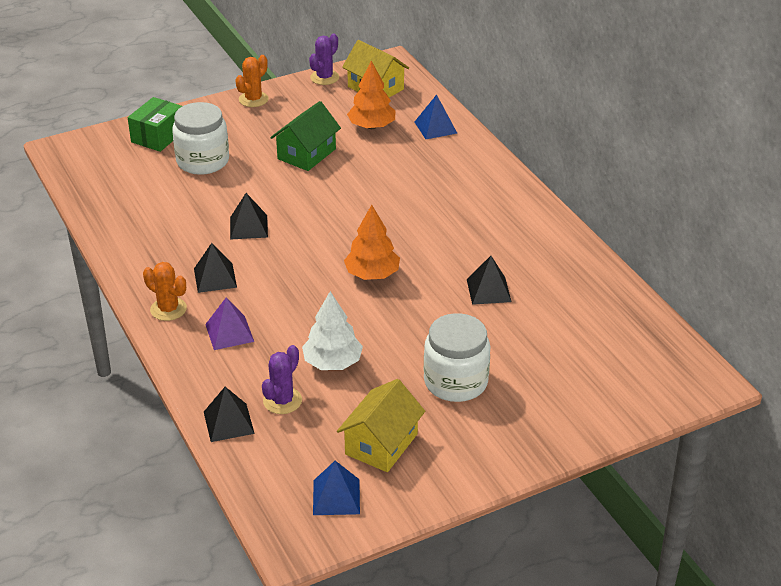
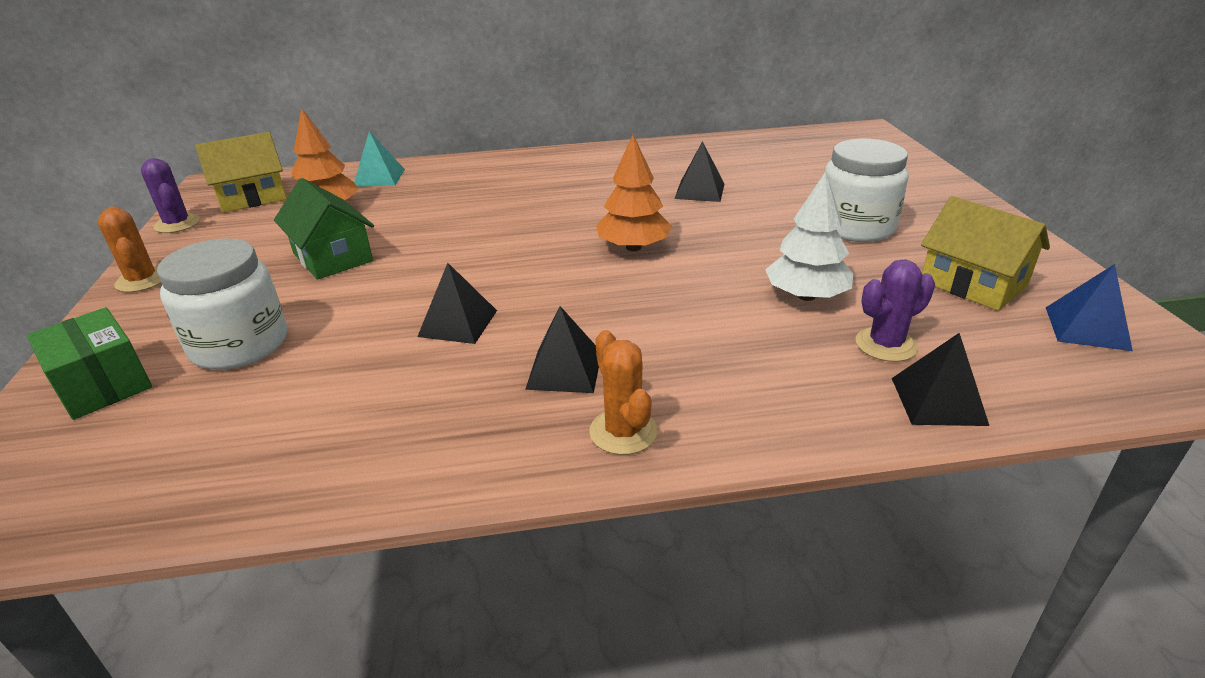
camera: 70 degrees left, 5 degrees down
orange cactus [143,262,187,321] -> orange cactus turned 75 degrees counterclockwise [590,330,658,455]
purple pyramid [205,298,254,350] -> none
purple cactus [262,345,302,414] -> purple cactus turned 75 degrees counterclockwise [855,259,935,362]
blue pyramid [415,94,457,139] -> turquoise pyramid [354,131,405,187]

